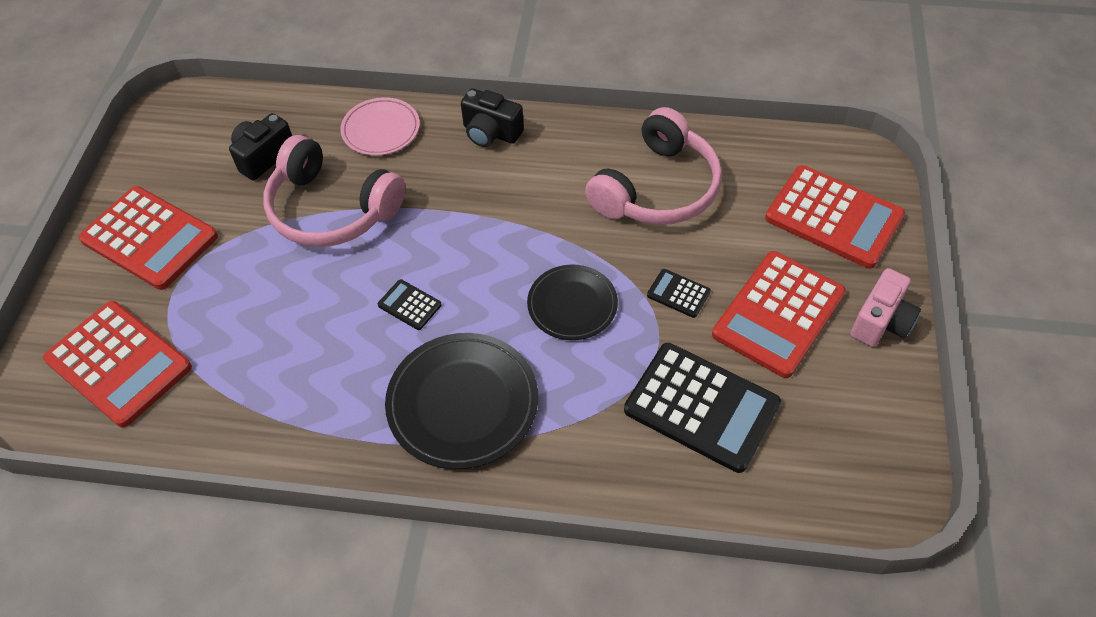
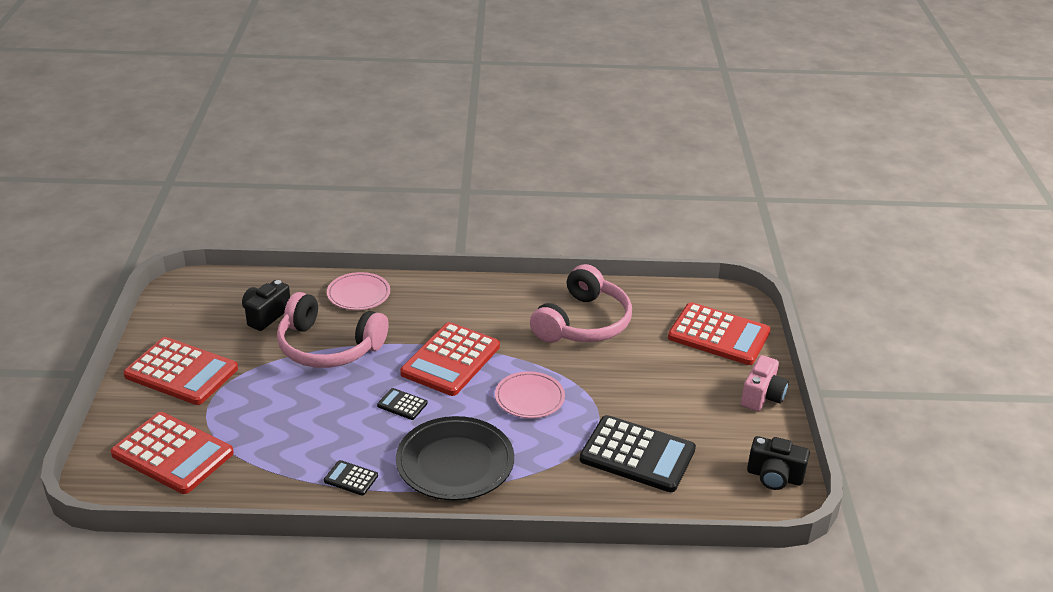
camera: 10 degrees left, 20 degrees down
black camera [461,88,524,147] -> black camera moved to [747,436,810,490]
black plate [527,265,618,340] -> pink plate [495,371,565,418]
black calculator [647,269,711,318] -> black calculator moved to [324,460,378,496]
red calculator [712,251,846,378] -> red calculator moved to [400,322,500,396]

